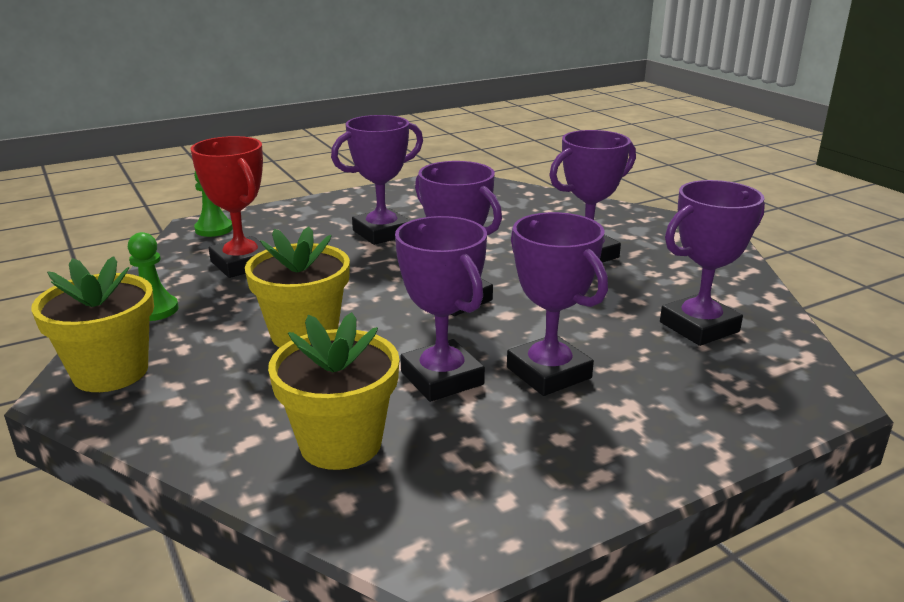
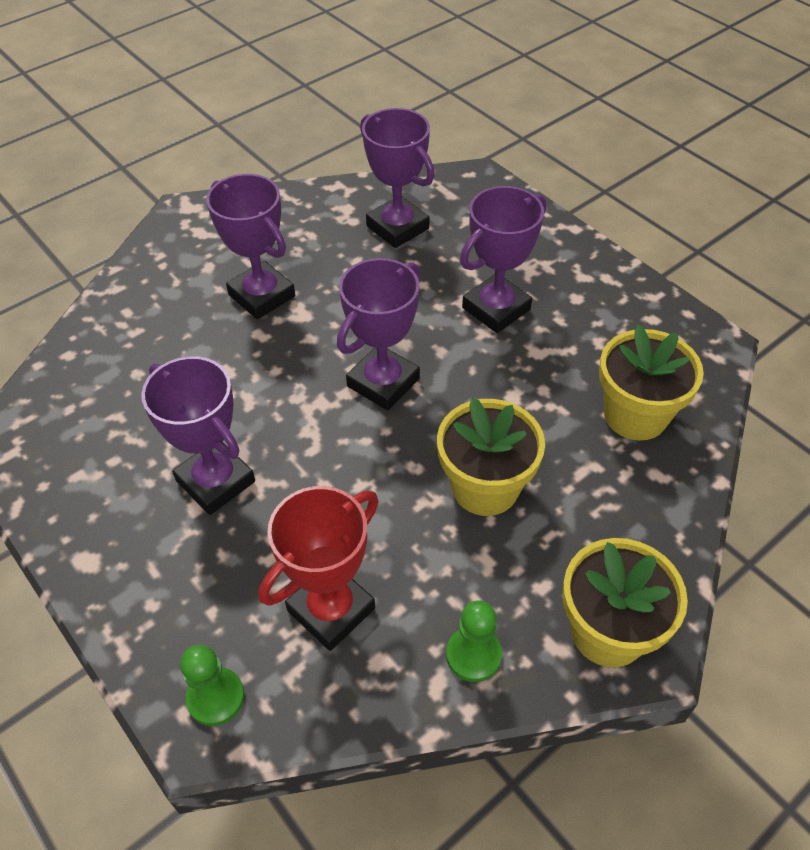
camera: 100 degrees left, 25 degrees up
purple trophy [395,216,487,402] -> none

